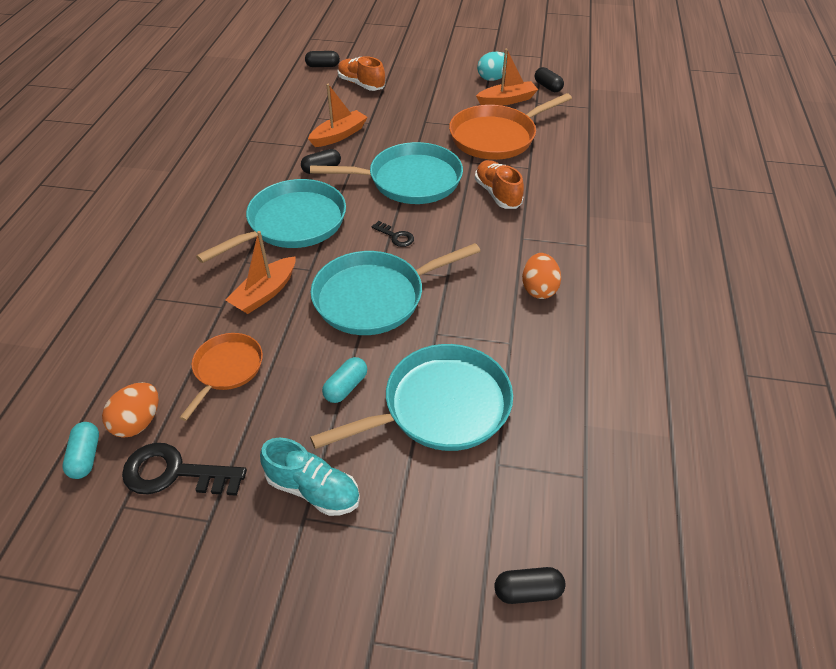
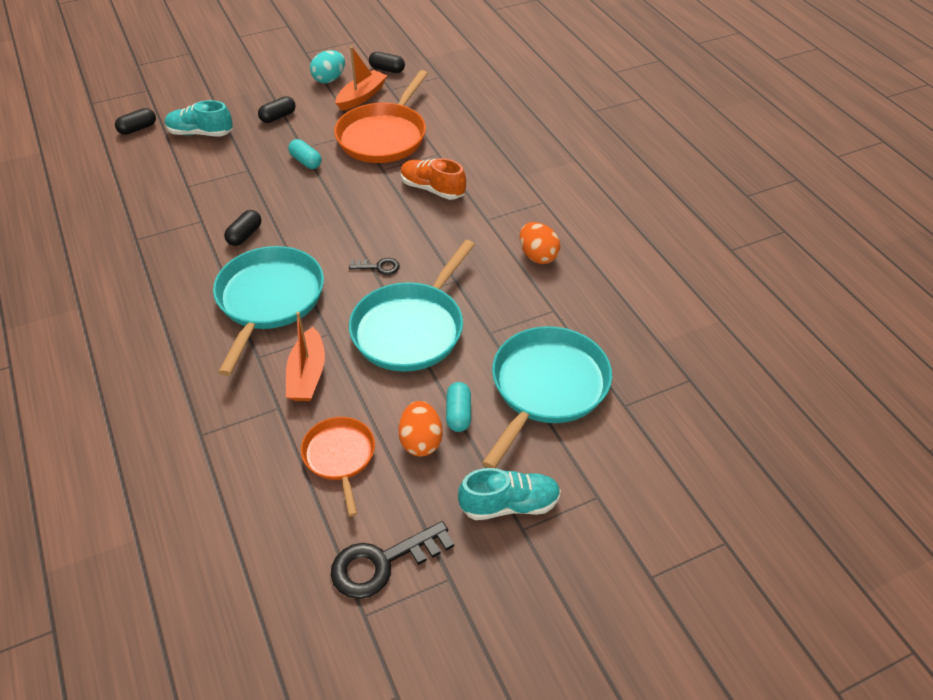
camera: 35 degrees left, 0 degrees up
turquoise capsule [62,422,99,479] -> turquoise capsule moved to [288,139,322,169]
orange egg [102,382,159,438] -> orange egg moved to [398,401,443,456]
orange boat [308,84,368,147] -> none
turquoise pan [310,142,463,204] -> none
orange shoe [338,56,385,91] -> turquoise shoe [165,100,233,137]
black capsule [494,567,566,604] -> black capsule moved to [258,96,296,123]

